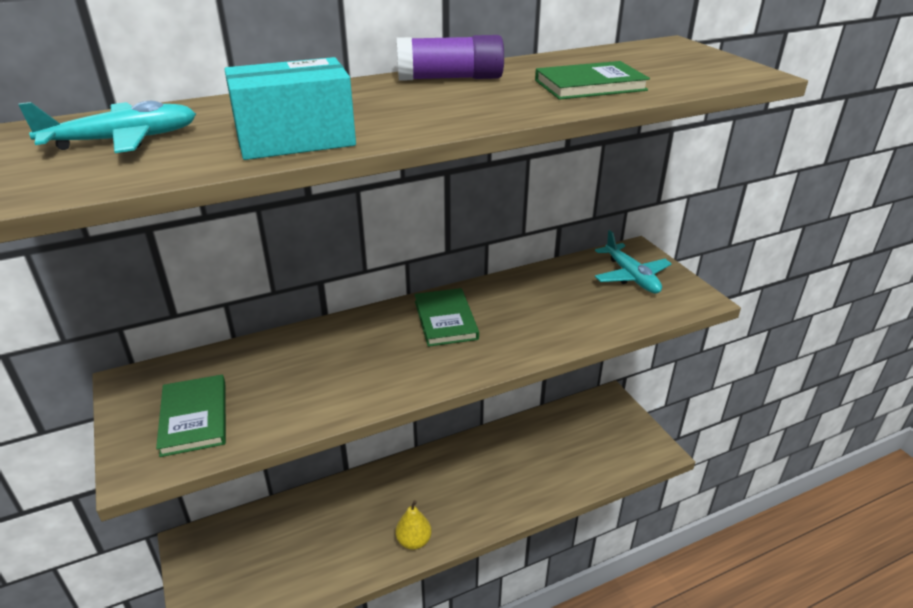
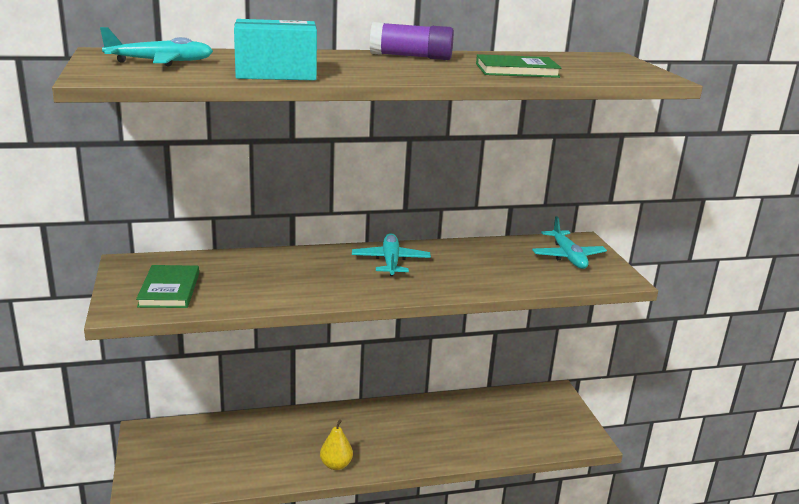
camera: 10 degrees right, 10 degrees down
green book [414,288,479,347] -> turquoise plane [352,233,431,276]

